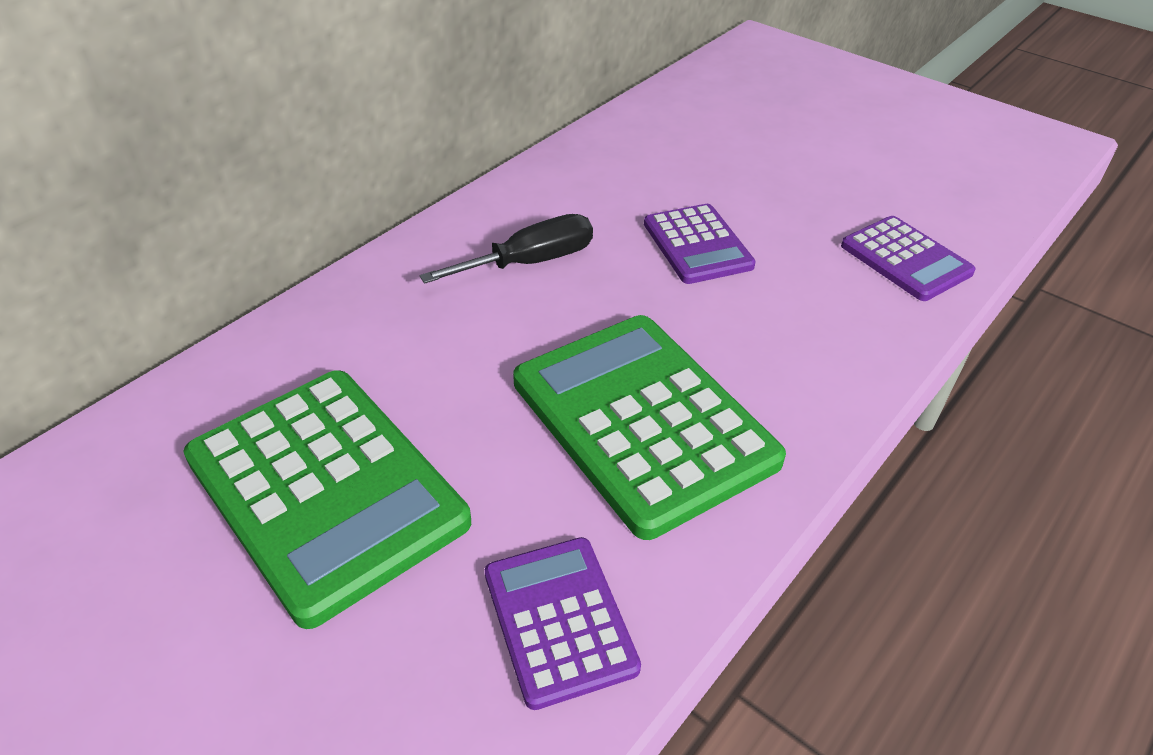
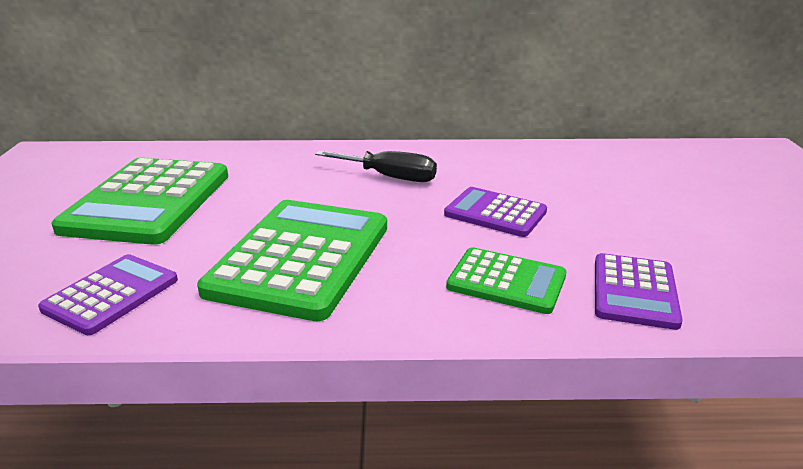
camera: 50 degrees right, 15 degrees down
purple calculator [644,204,756,284] -> purple calculator turned 90 degrees clockwise [444,187,547,237]
none -> green calculator [446,247,567,314]

